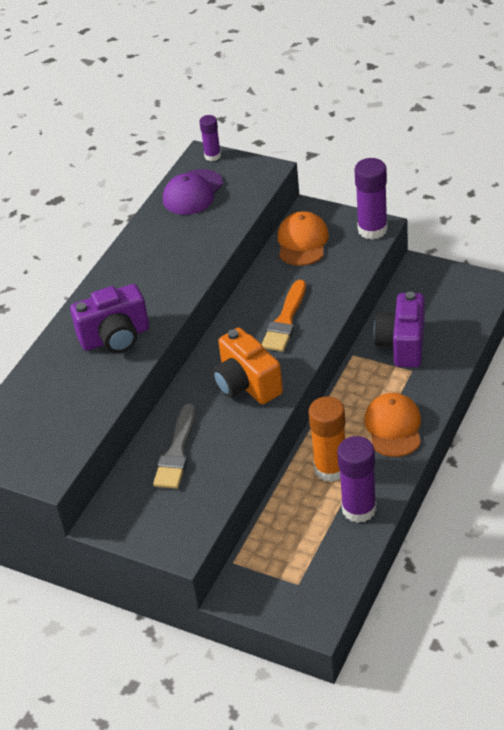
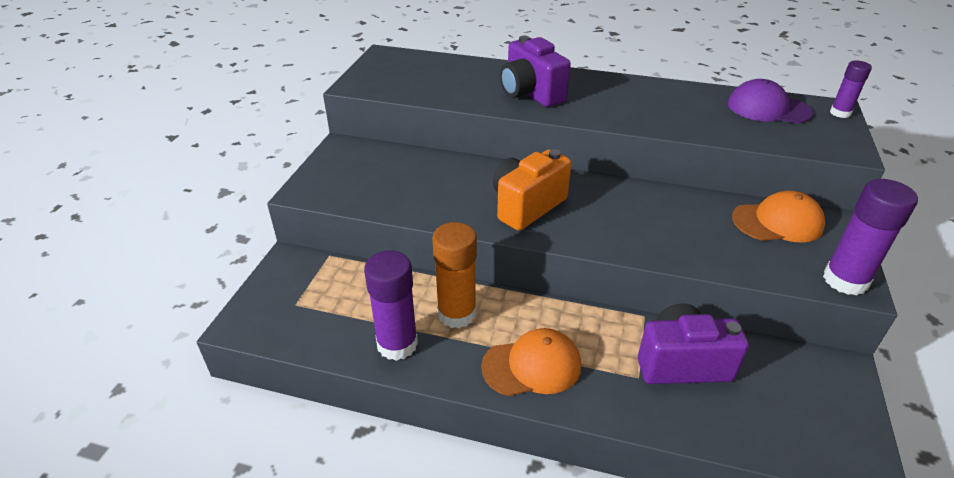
camera: 75 degrees right, 5 degrees down
grey brush [153,404,196,489] -> none
orange brush [262,280,306,352] -> none

